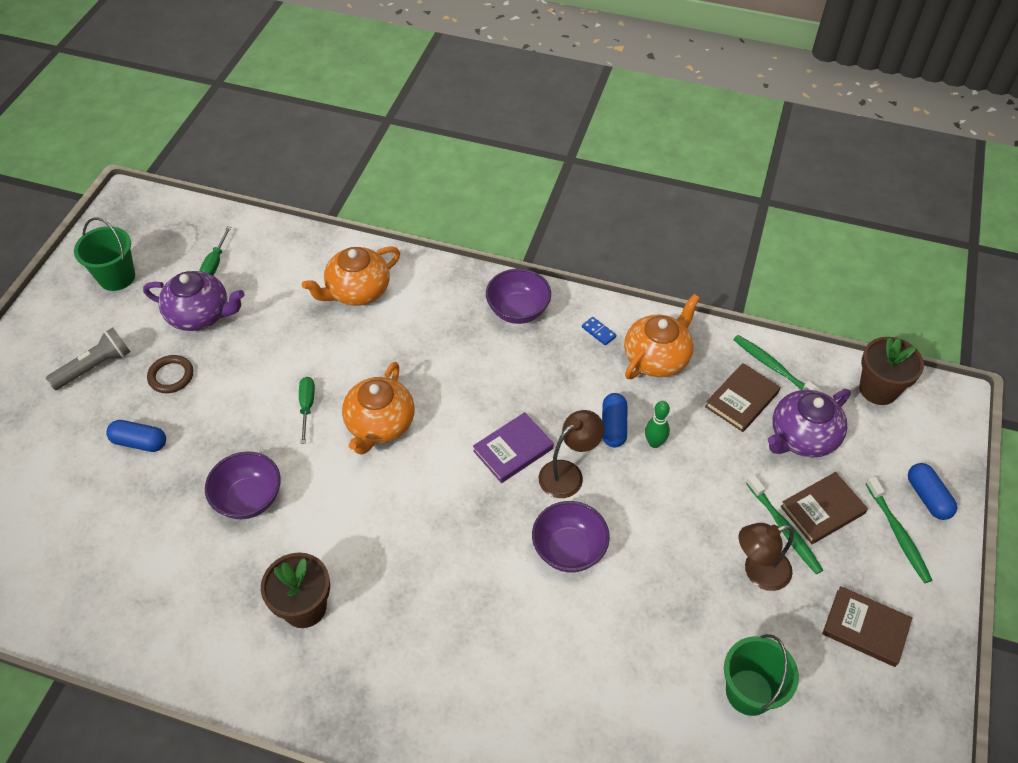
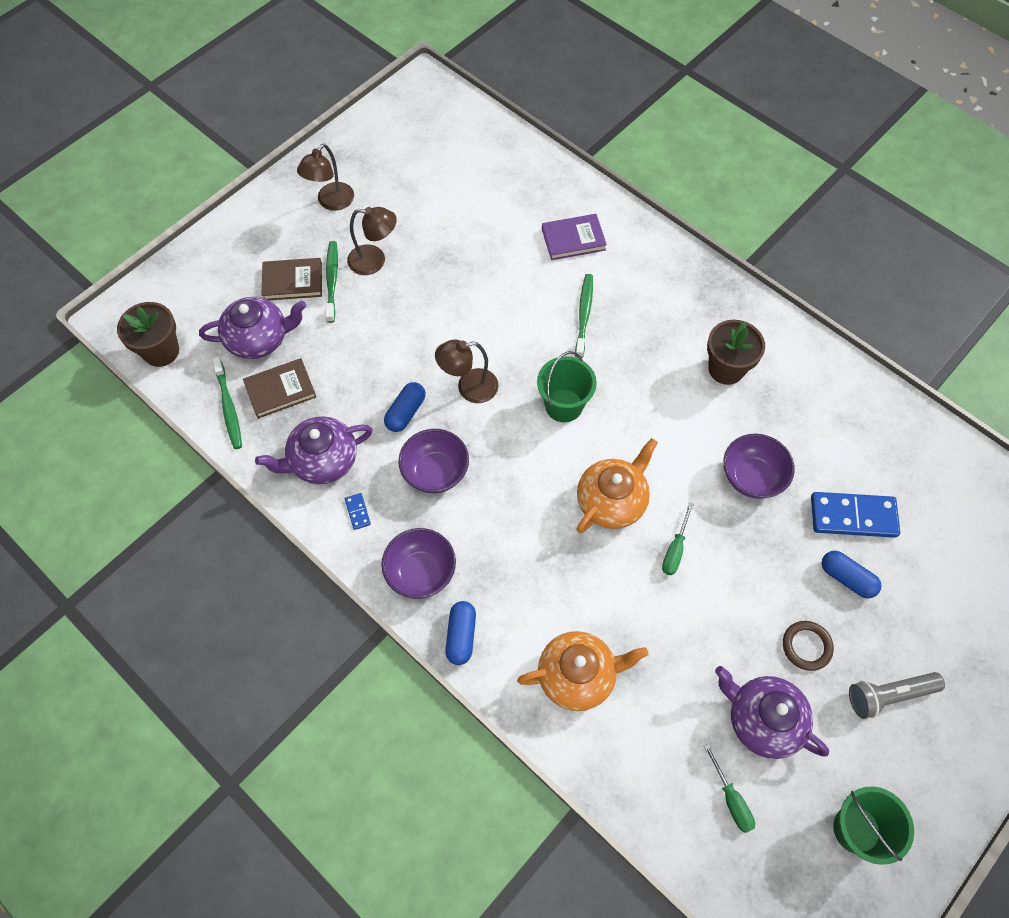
camera: 155 degrees left, 10 degrees up
green screwdriver [199,226,231,276] -> green screwdriver turned 120 degrees clockwise [704,744,755,833]
purple book [473,412,554,483] -> purple book moved to [542,214,607,260]
purple bowl [532,501,610,572] -> purple bowl moved to [398,429,469,493]
orange teapot [624,294,700,379] -> purple teapot [255,416,372,484]
green bowling pin [645,401,670,448] -> none
green bucket [724,634,799,716] -> green bucket moved to [537,351,597,422]
brown book [822,586,912,667] -> brown lamp [297,144,354,211]
green toothbrush [866,476,933,583] -> green toothbrush moved to [575,274,593,358]
blue capsule [908,463,957,520] -> blue capsule moved to [445,601,476,665]
none -> blue domino [811,492,900,538]

